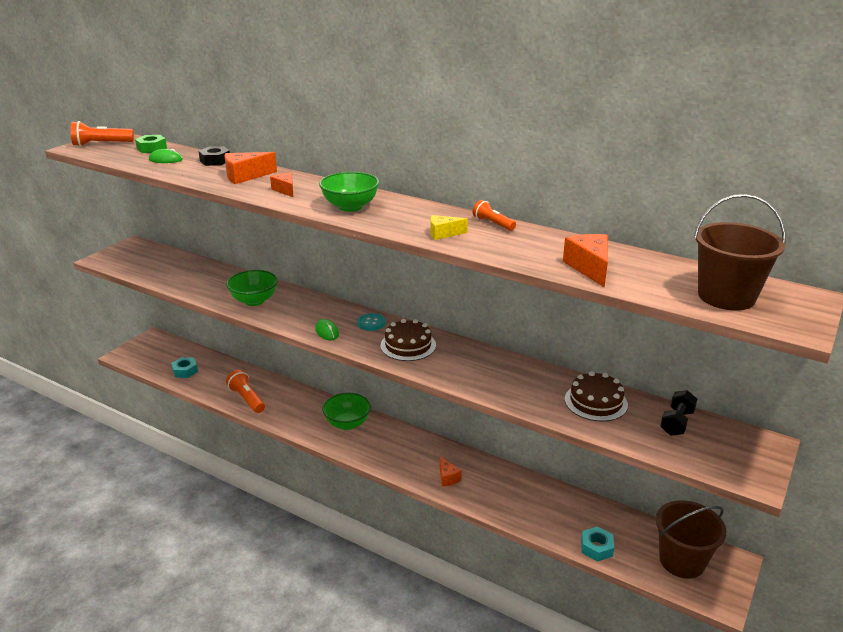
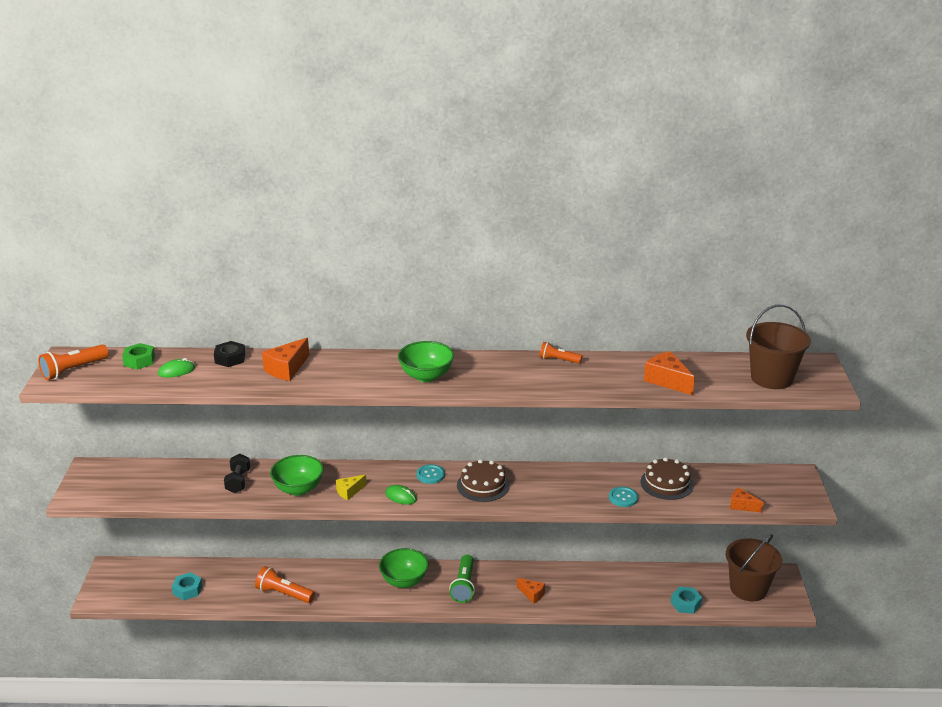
camera: 30 degrees left, 0 degrees up
orange cheese [270,173,293,197] -> orange cheese moved to [730,487,764,513]
yellow cheese [430,215,468,240] -> yellow cheese moved to [336,475,367,501]
black dumbbell [660,390,697,436] -> black dumbbell moved to [224,453,250,493]
none -> green flashlight [449,555,475,603]
none -> turquoise button [609,487,638,507]

